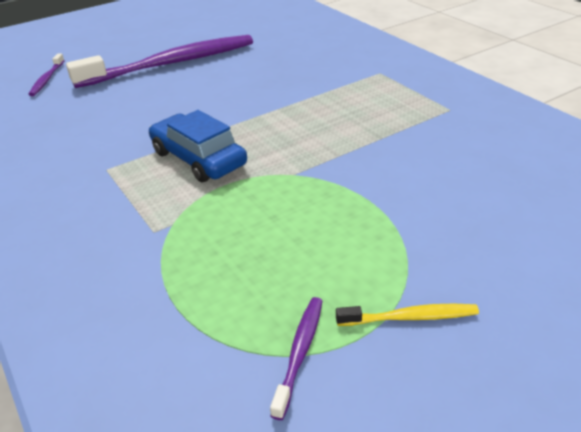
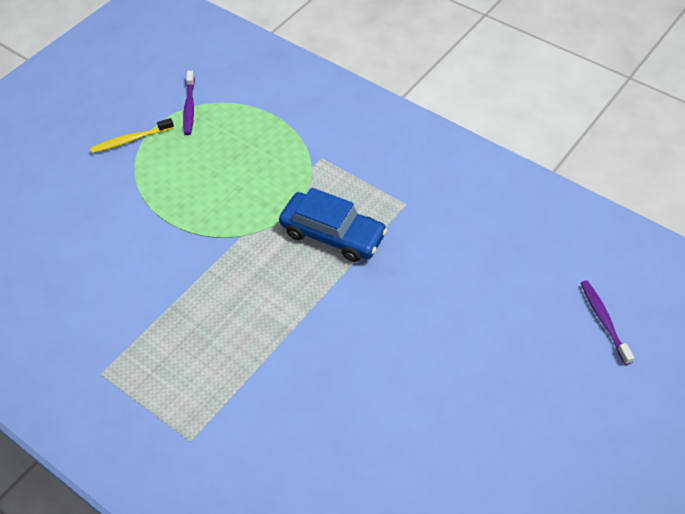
camera: 160 degrees right, 15 degrees up
purple toothbrush [66,35,253,88] -> none

